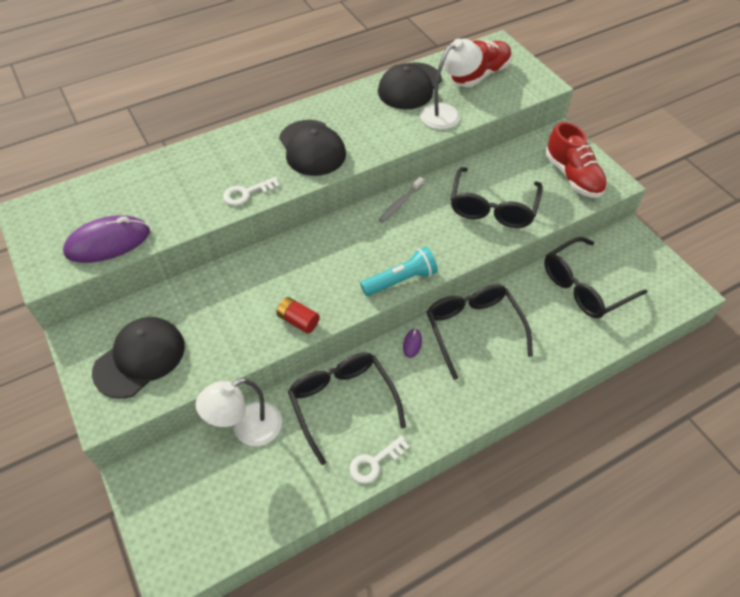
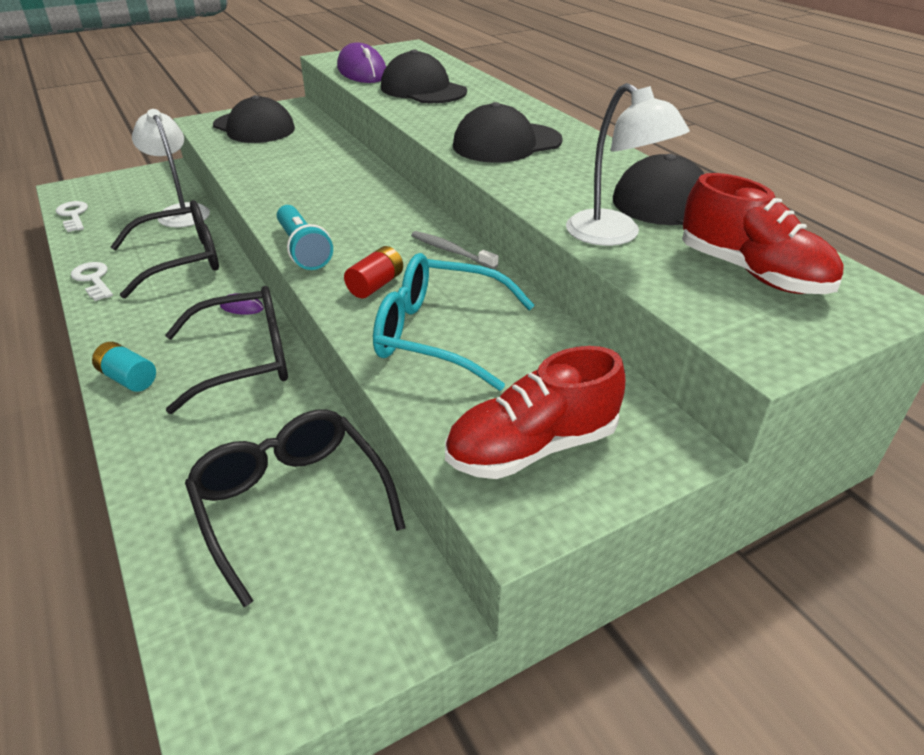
camera: 90 degrees right, 15 degrees down
white key [223,177,280,206] -> white key moved to [56,201,88,232]
red battery [276,297,320,334] -> red battery moved to [344,246,403,299]
black glasses [451,167,543,228] -> turquoise glasses [373,253,535,391]
none -> turquoise battery [92,342,156,392]
none -> black cap [381,49,467,103]

